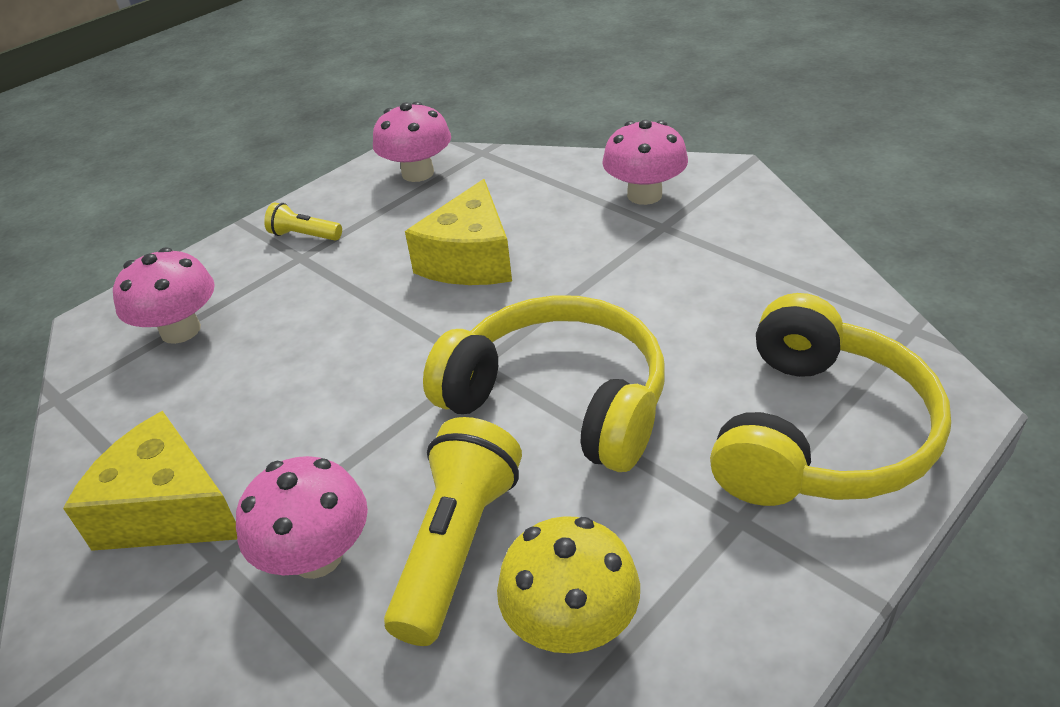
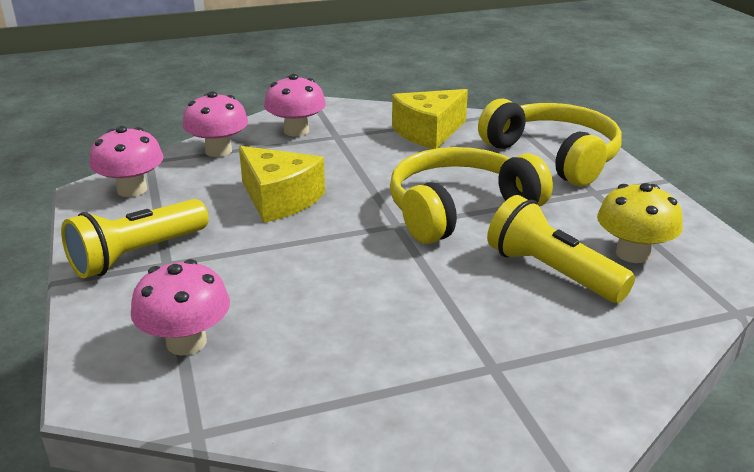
camera: 65 degrees left, 10 degrees down
yellow cheese [63,411,237,551] -> yellow cheese moved to [392,89,468,149]
pink mushroom [236,456,368,579] -> pink mushroom moved to [183,91,248,157]
yellow flashlight [264,203,342,241] -> yellow flashlight [61,199,209,279], size x1.95

